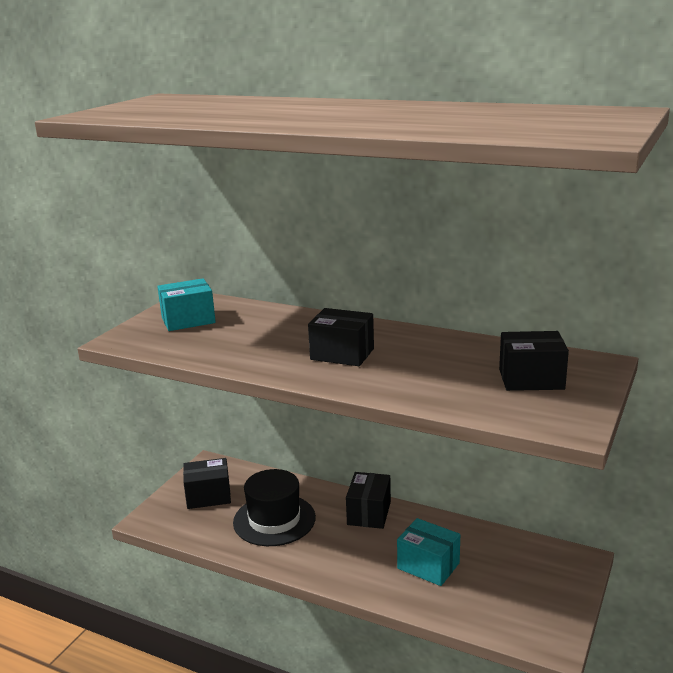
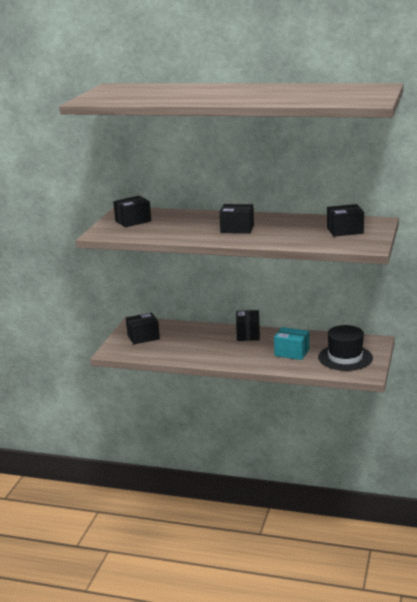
camera: 10 degrees left, 0 degrees up
turquoise box [157,278,216,331] -> black box [113,196,151,227]
black hat [233,469,316,546] -> black hat moved to [318,325,373,371]

